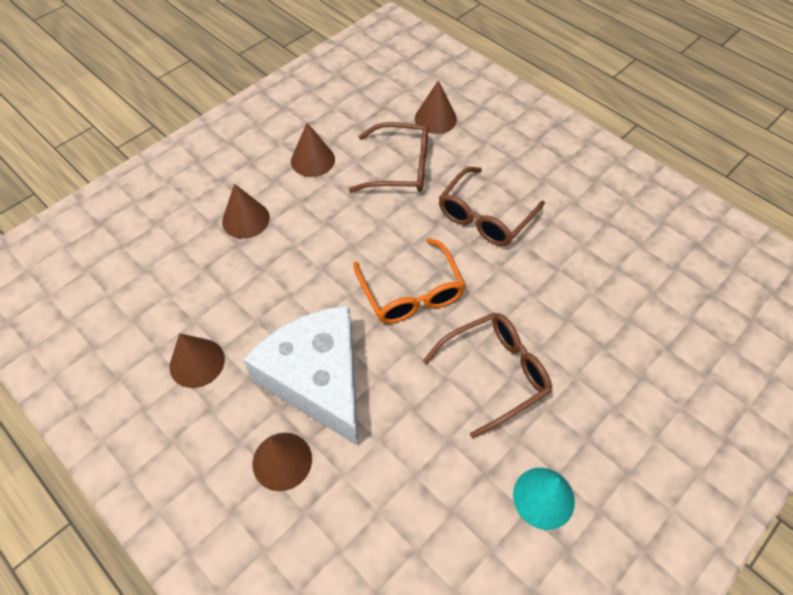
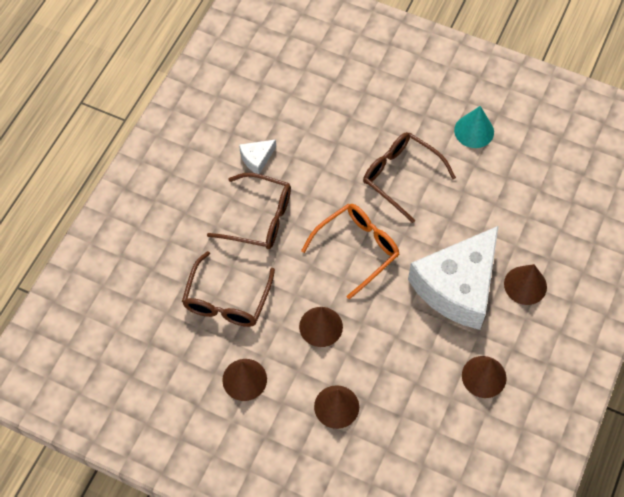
camera: 110 degrees left, 5 degrees up
brown glasses [349,122,428,192] -> brown glasses turned 150 degrees counterclockwise [182,251,275,327]
brown cone [415,80,457,134] -> brown cone moved to [299,307,343,347]
none -> white cheese [239,139,276,174]

